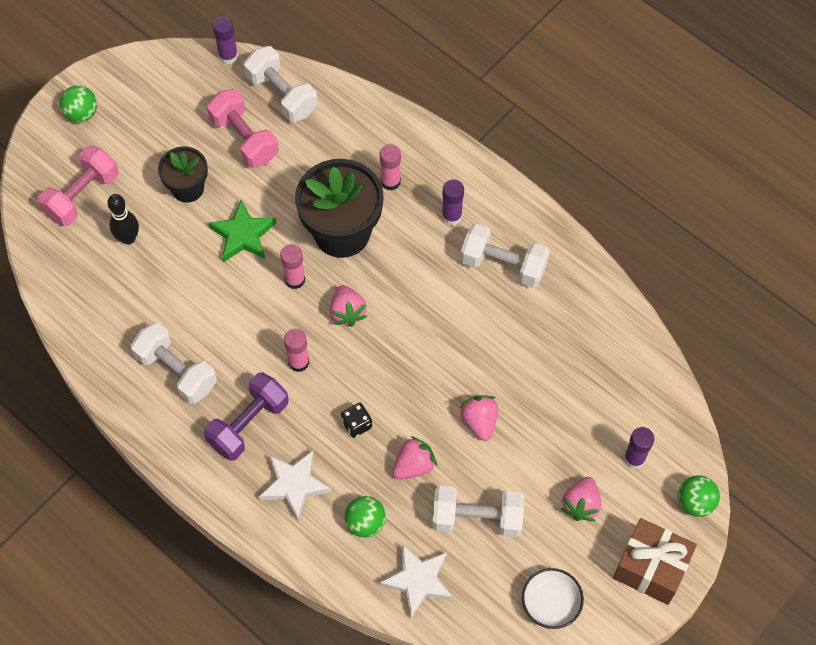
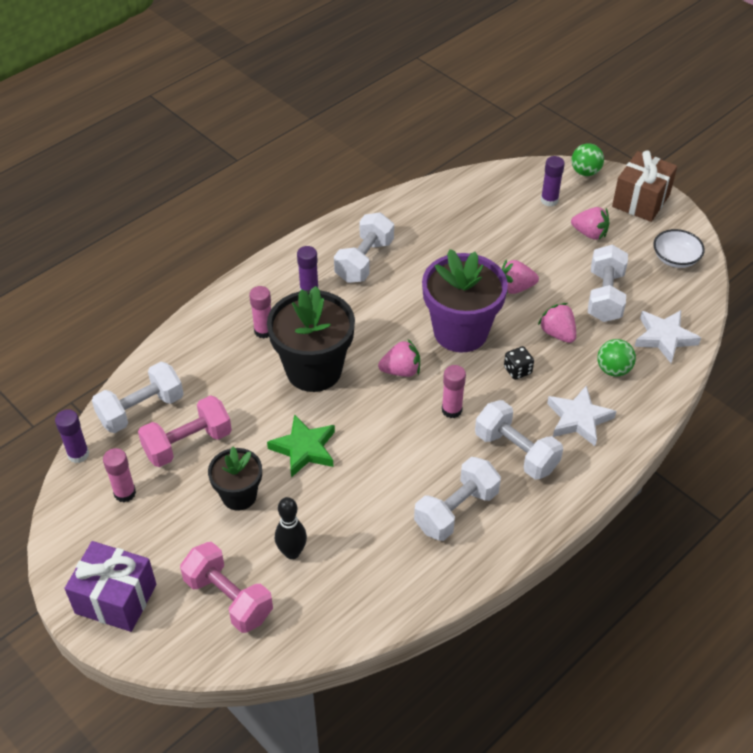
camera: 85 degrees left, 15 degrees down
green ball [60,85,97,122] -> purple gift [64,541,156,632]
purple dumbbell [204,372,289,461] -> white dumbbell [475,400,563,479]
pink glue stick [280,244,305,289] -> pink glue stick moved to [103,448,136,502]
none -> purple flower pot [422,249,508,352]

